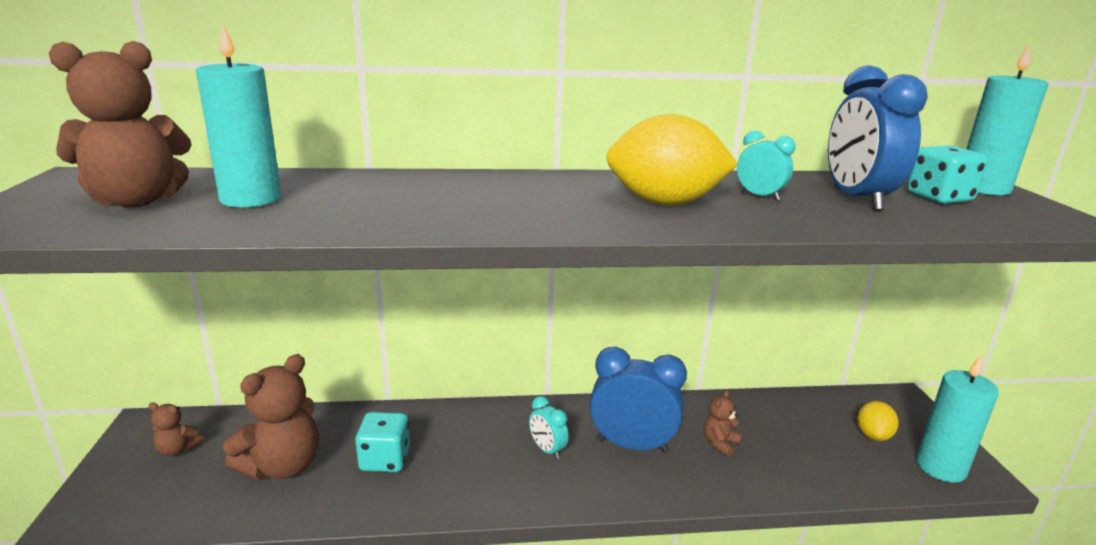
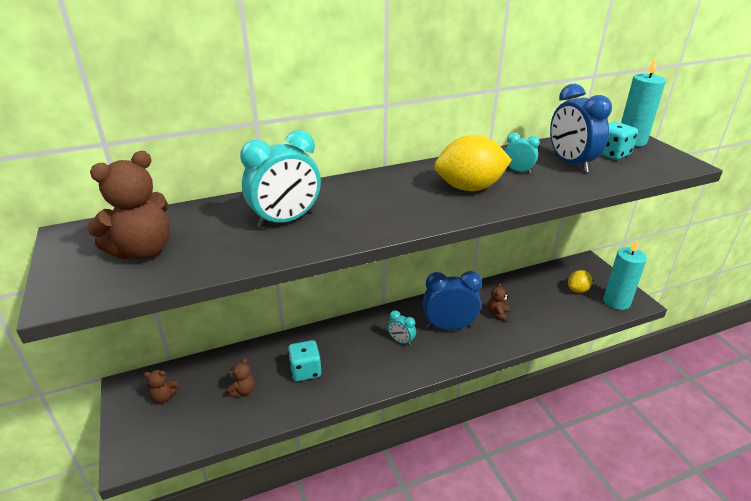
camera: 15 degrees left, 10 degrees up
turquoise candle [196,24,281,208] -> none
brown teddy bear [223,354,319,480] -> brown teddy bear [226,358,254,397], size x0.49
yellow lemon [857,401,899,441] -> yellow lemon turned 45 degrees clockwise [568,270,593,293]
none -> turquoise clock [240,130,321,229]

